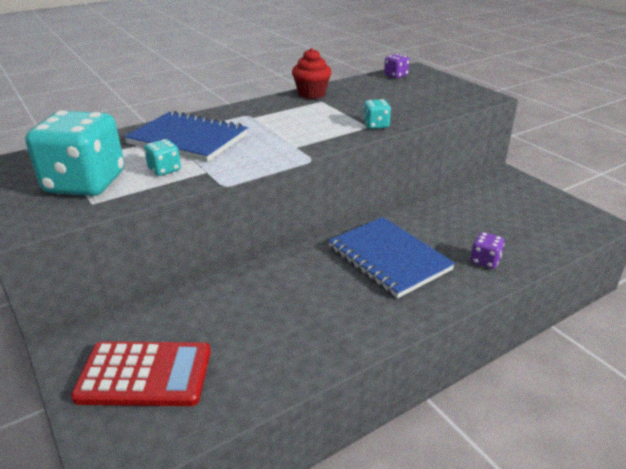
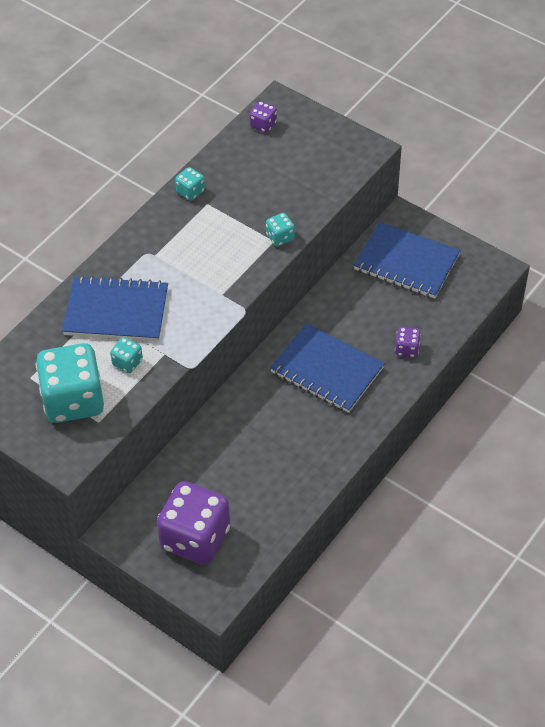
camera: 20 degrees left, 20 degrees up
red calculator [71,341,211,406] -> purple dice [157,481,230,565]
red cupcake [292,48,332,99] -> turquoise dice [175,167,205,201]
none -> blue notebook [354,222,461,299]

